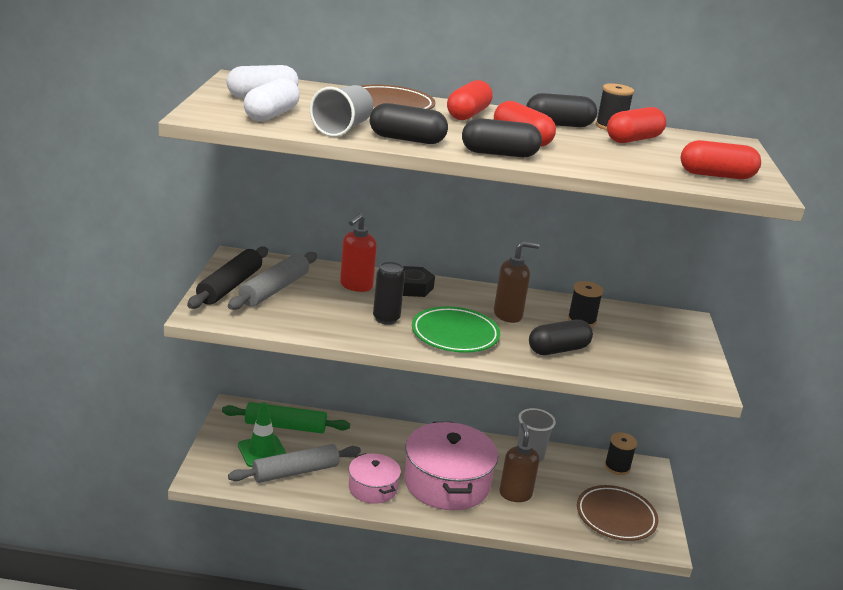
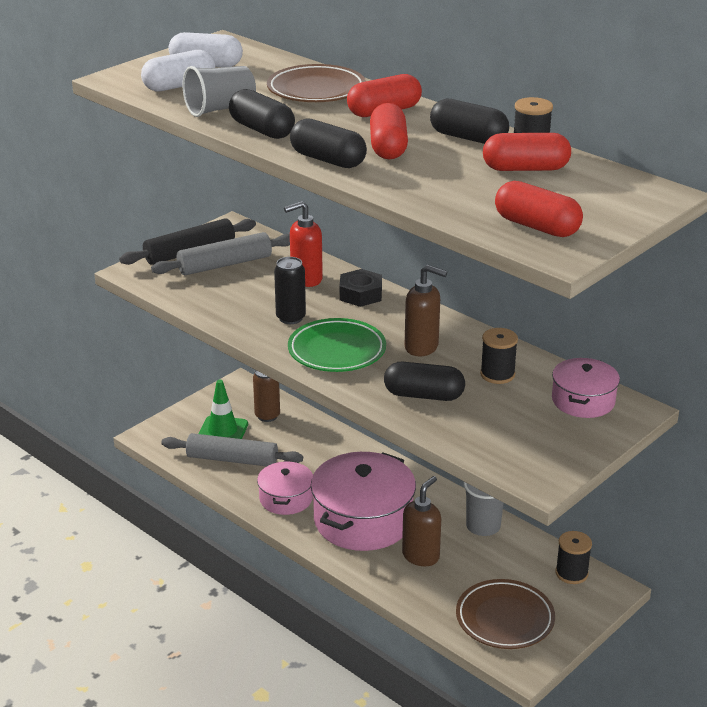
camera: 40 degrees right, 5 degrees up
green rolling pin [222,402,350,433] -> brown can [253,370,280,422]
none -> pink pot [552,358,620,418]

